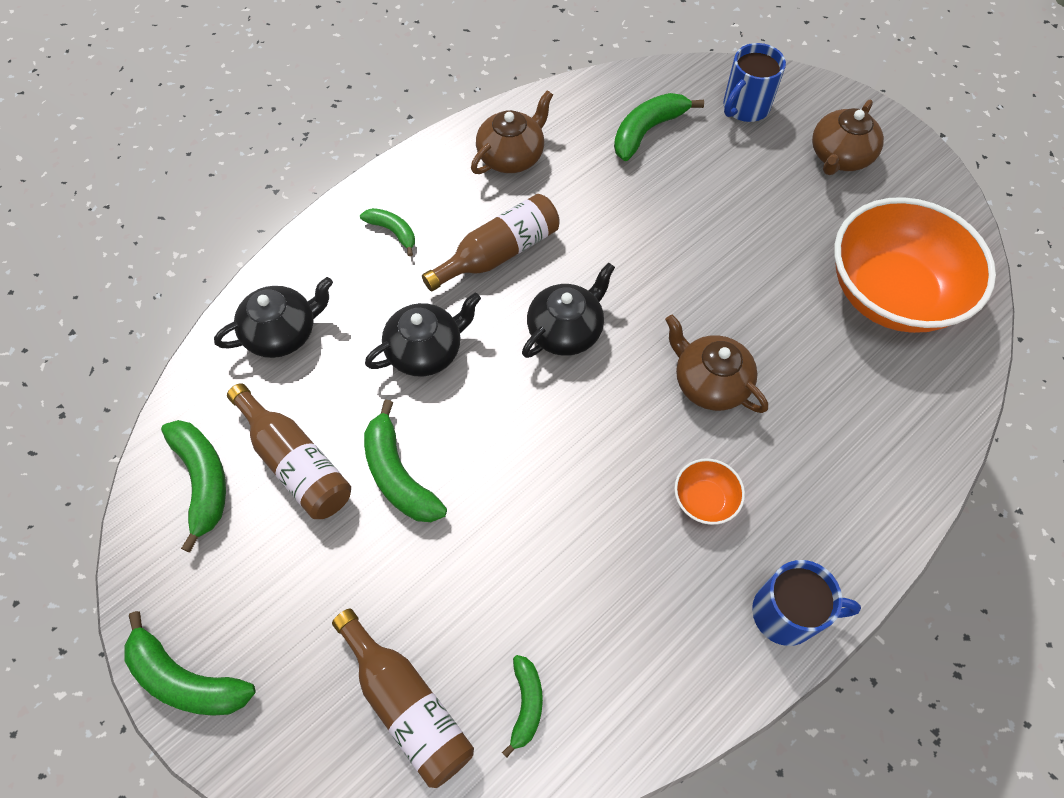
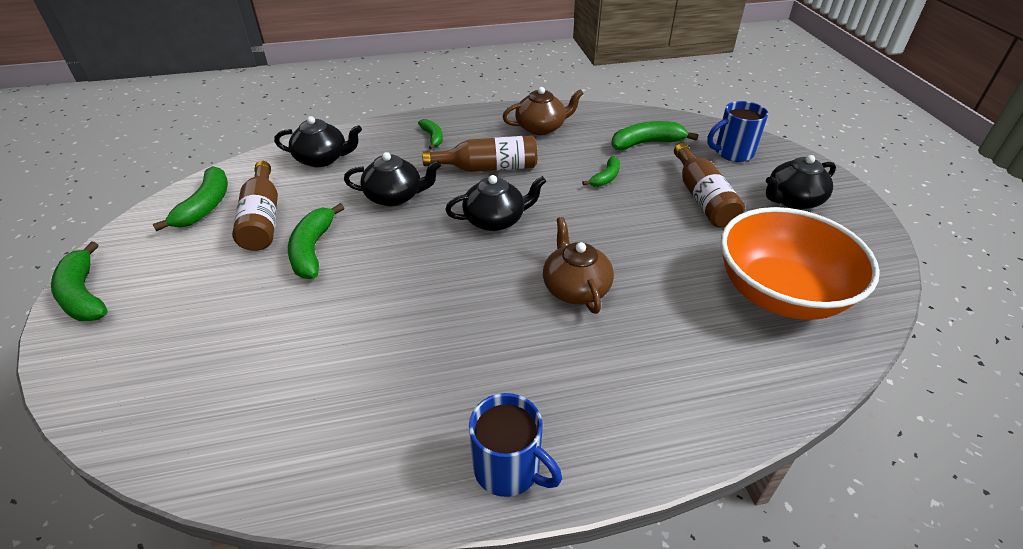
camera: 30 degrees right, 20 degrees down
brown bottle [332,608,474,788] -> brown bottle moved to [674,143,745,228]
green banana [502,655,543,758] -> green banana moved to [582,156,620,187]
orange bowl [674,458,745,525] -> none
brown teapot [812,100,884,175] -> black teapot [766,155,836,209]

